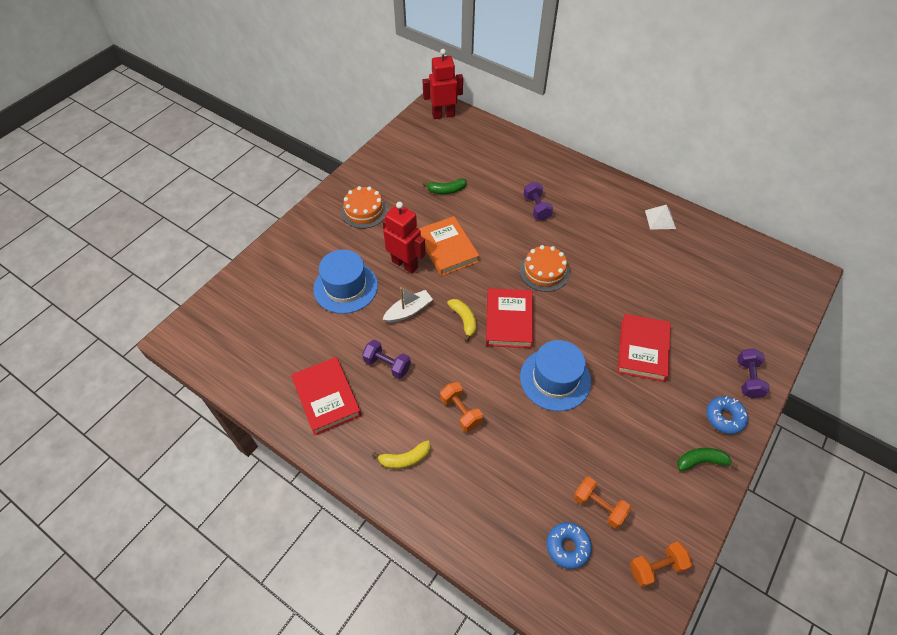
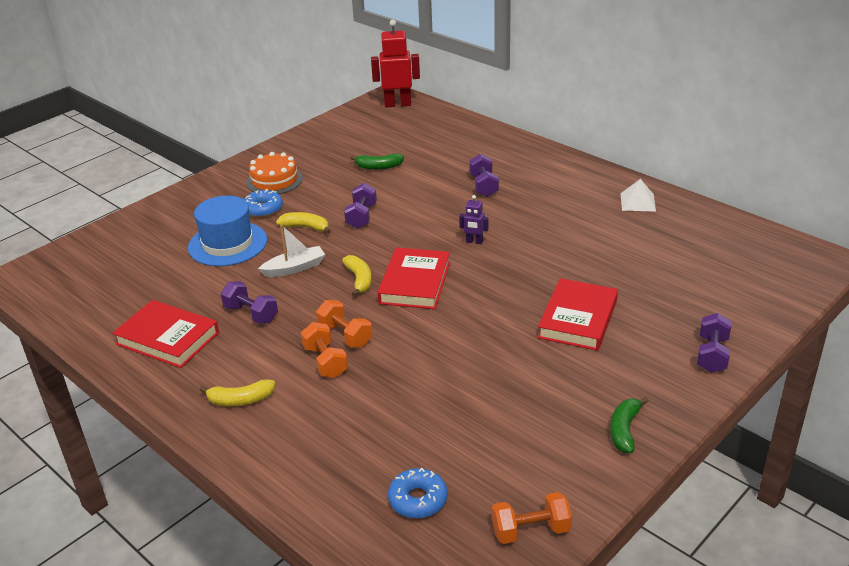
camera: 10 degrees right, 20 degrees down
red book [291,357,361,436] -> red book turned 45 degrees counterclockwise [112,300,219,368]
red robot [382,202,426,274] -> yellow banana [276,212,331,234]
orange book [419,216,479,276] -> purple dumbbell [344,183,377,229]
orange cake [520,245,570,292] -> purple robot [459,195,489,244]
blue hat [520,340,591,411] -> none
orange dumbbell [573,477,631,529] -> orange dumbbell moved to [316,300,372,348]
green banana [677,448,738,471] -> green banana turned 75 degrees counterclockwise [610,397,649,453]
blue donut [706,396,748,434] -> blue donut moved to [244,189,283,217]

